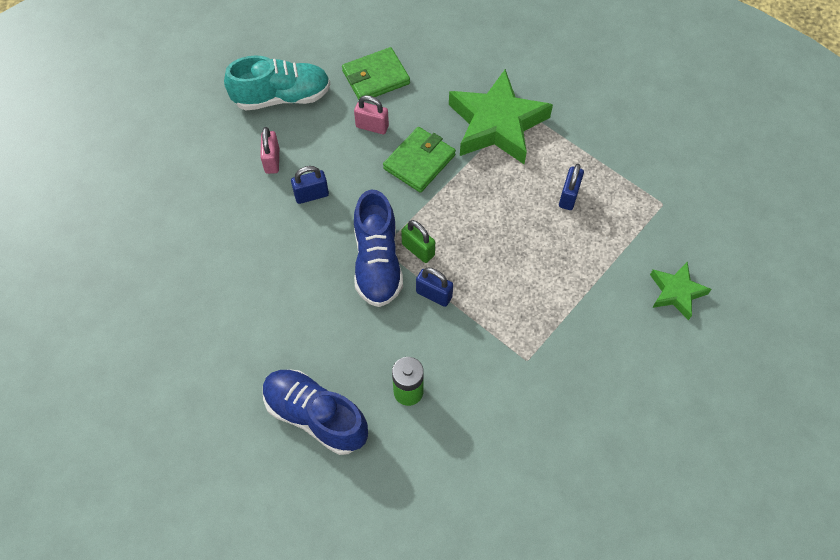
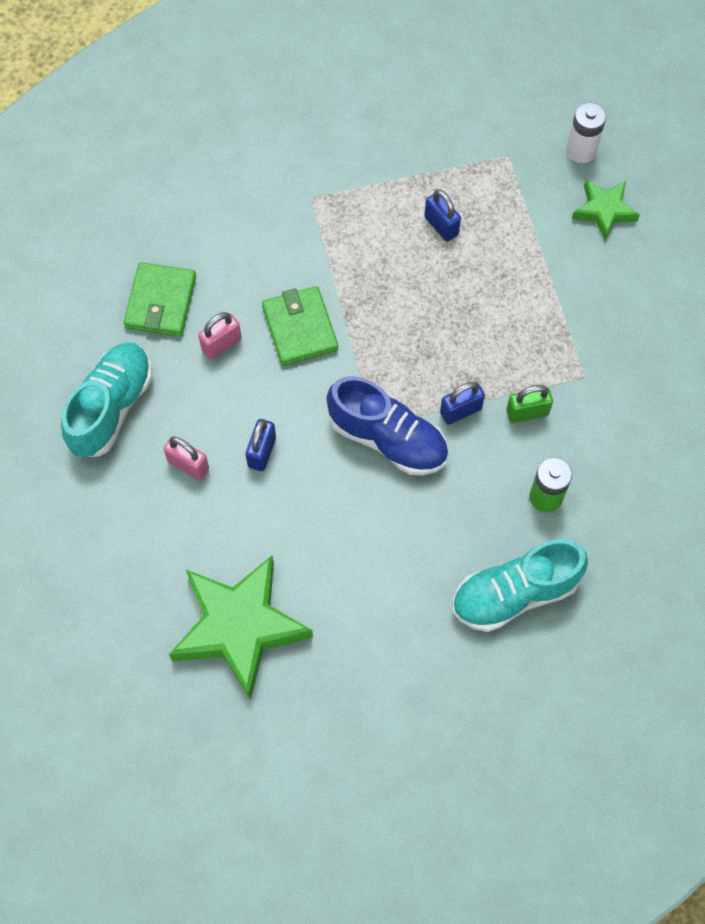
camera: 55 degrees left, 5 degrees up
blue shoe [263,369,368,455] -> turquoise shoe [452,539,588,632]
green padlock [401,220,435,263] -> green padlock moved to [506,385,553,423]
green star [449,69,553,164] -> green star moved to [169,556,313,700]
none -> white battery [566,103,606,163]

